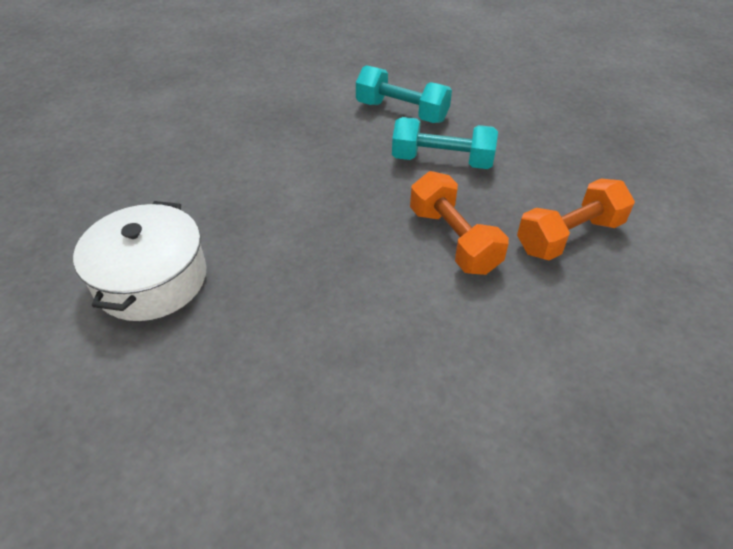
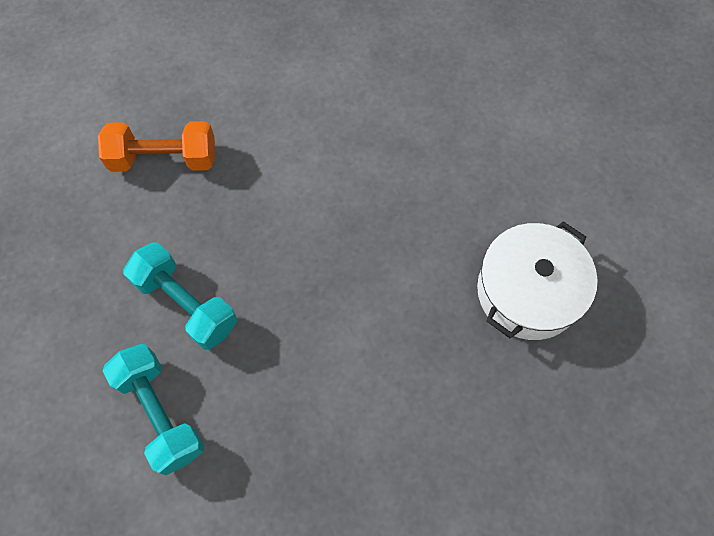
camera: 150 degrees left, 20 degrees up
orange dumbbell [410,171,509,275] -> none

